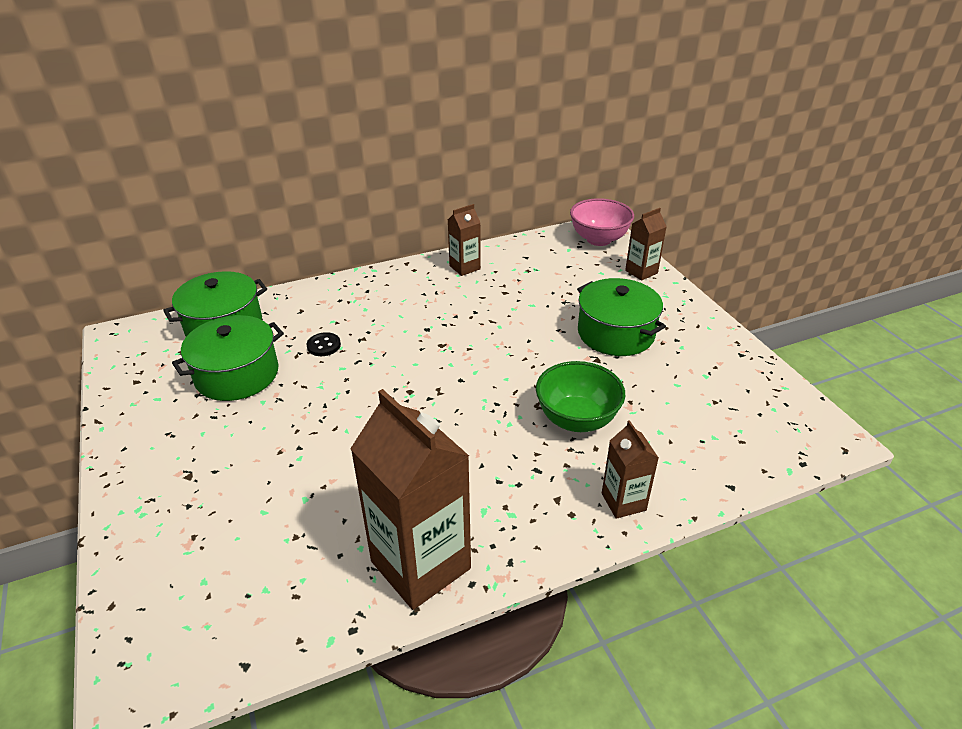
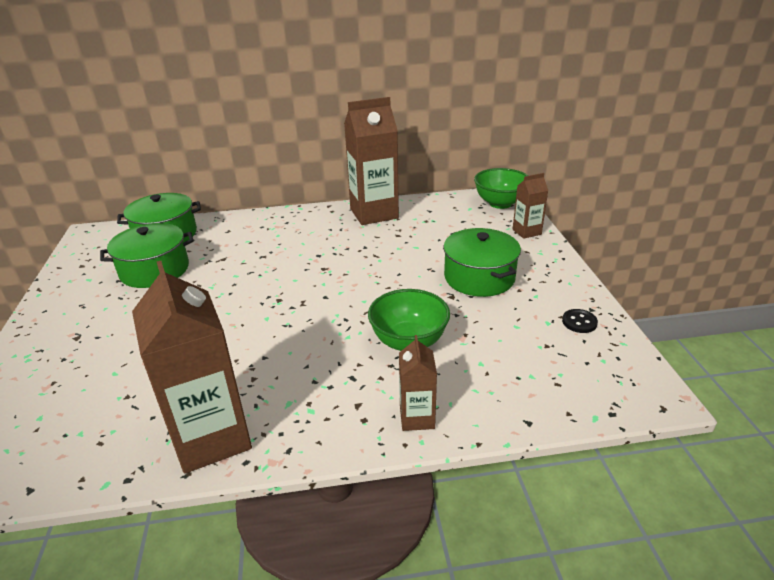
camera: 15 degrees right, 5 degrees down
black button [307,332,341,356] -> black button moved to [562,309,598,333]
brown carton [448,204,481,276] -> brown carton [344,97,399,225], size x1.98
pink bowl [570,198,634,246] -> green bowl [474,168,528,209]

